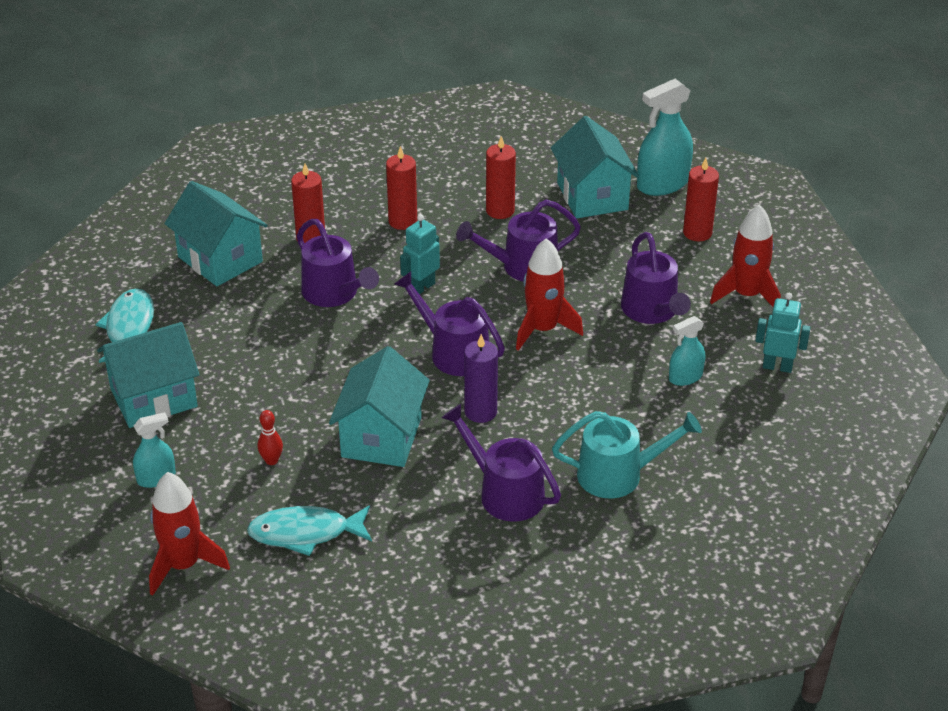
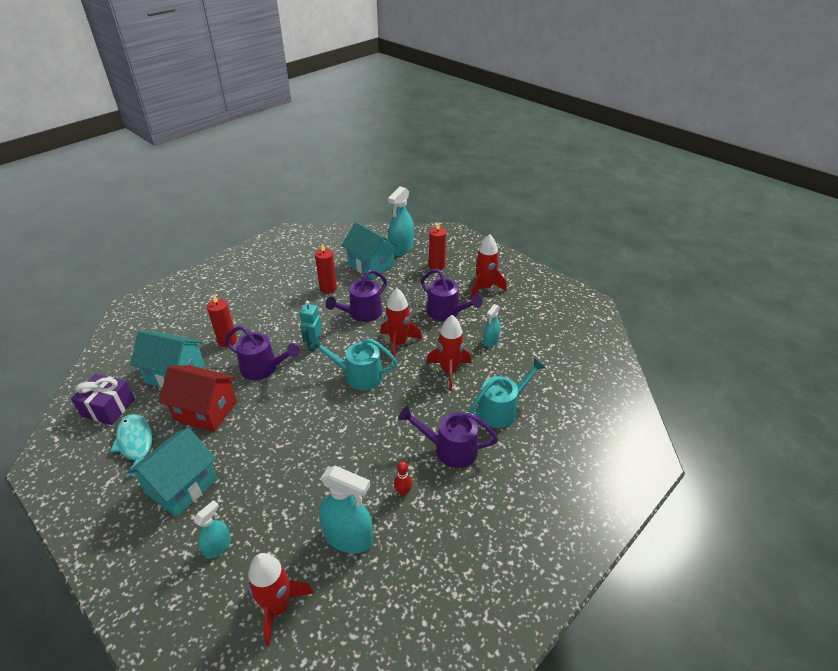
camera: 30 degrees left, 0 degrees up
turquoise fish [247,505,372,556] -> turquoise spray bottle [319,465,373,553]
red bowling pin [258,410,283,465] -> red bowling pin moved to [394,461,412,496]
turquoise house [329,346,430,467] -> none
red candle [386,146,417,230] -> none
purple watering can [394,271,505,376] -> turquoise watering can [310,337,398,390]
purple candle [464,334,498,423] -> none
turquoise robot [755,293,811,373] -> none
none -> purple gift [71,374,135,425]
none -> red house [159,366,237,432]
none -> red rocket [426,315,471,390]

